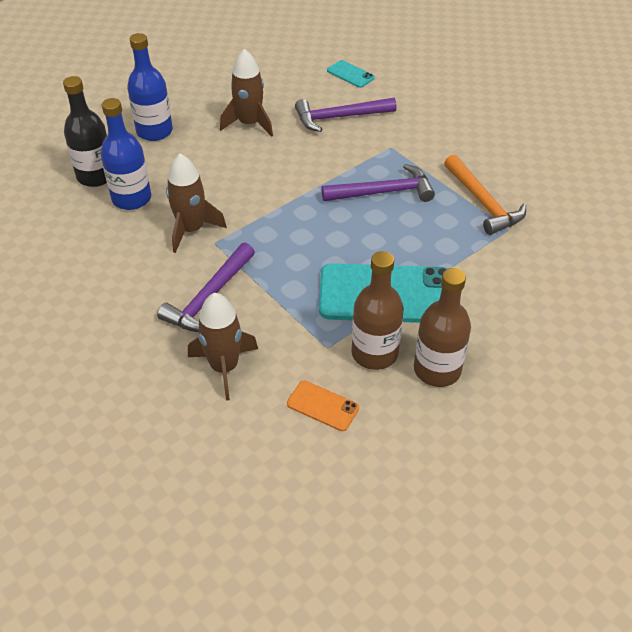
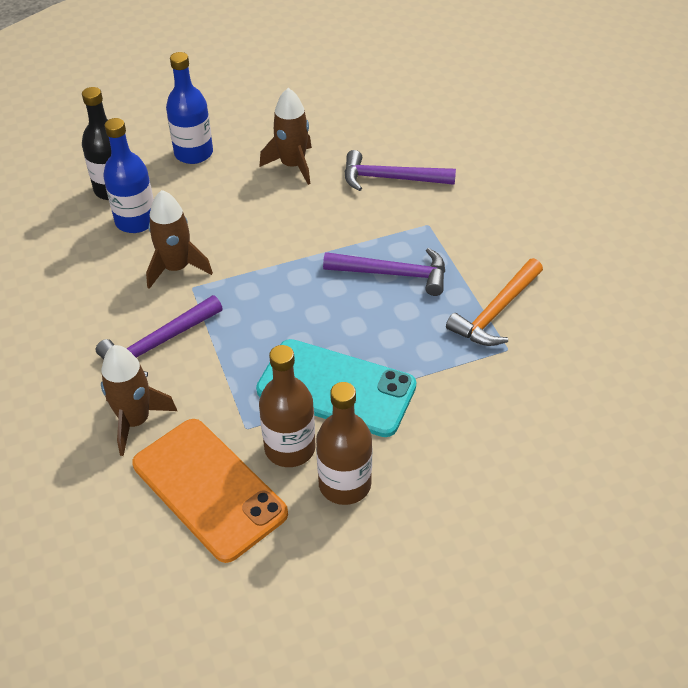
camera: 20 degrees right, 0 degrees up
orange phone [287,381,359,431] -> orange phone [132,419,288,563], size x2.23
turquoise phone [327,60,375,88] -> none
orange hammer [444,155,526,235] -> orange hammer turned 45 degrees clockwise [446,258,543,346]

